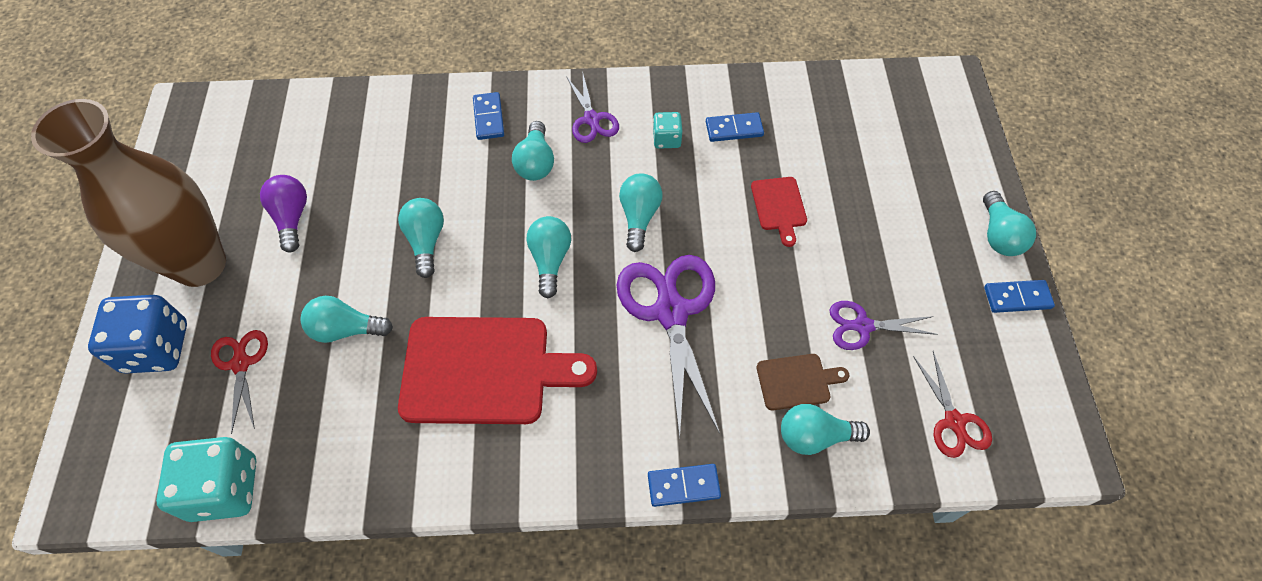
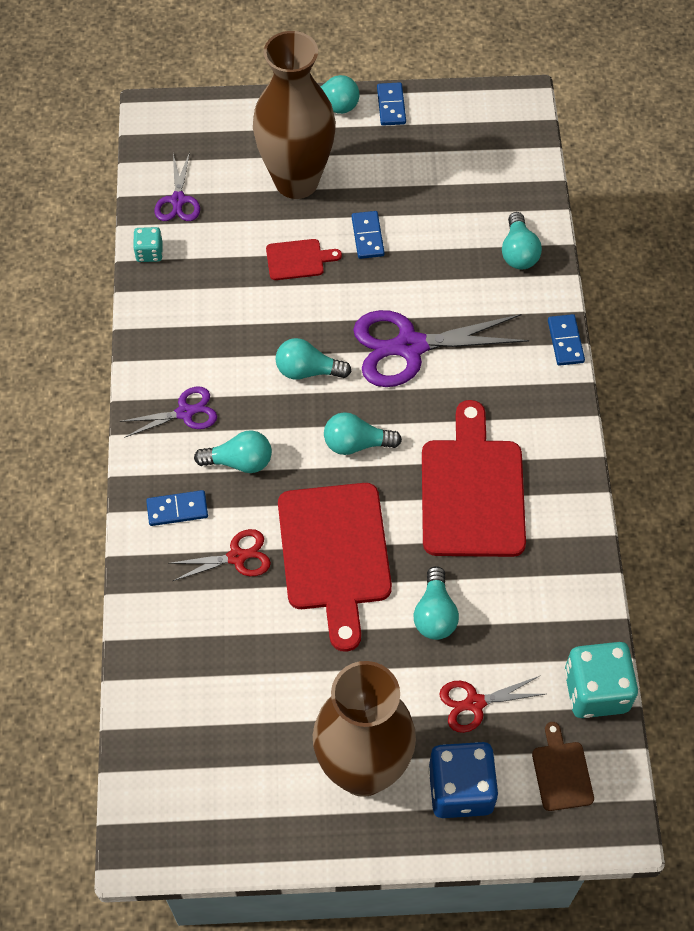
camera: 90 degrees left, 0 degrees up
purple light bulb [260,175,307,253] -> none
turquoise light bulb [398,198,444,278] -> red cutting board [278,483,392,652]
turquoise dice [653,112,682,149] -> turquoise dice moved to [133,227,163,262]
blue domino [706,112,764,142] -> blue domino moved to [352,211,385,259]
brown cutting board [756,354,849,410] -> brown cutting board moved to [532,722,594,811]
purple scissors [830,301,937,350] -> purple scissors moved to [154,152,200,221]
red scissors [913,351,992,458] -> red scissors moved to [168,529,271,581]
none -> brown vase [253,31,336,199]

